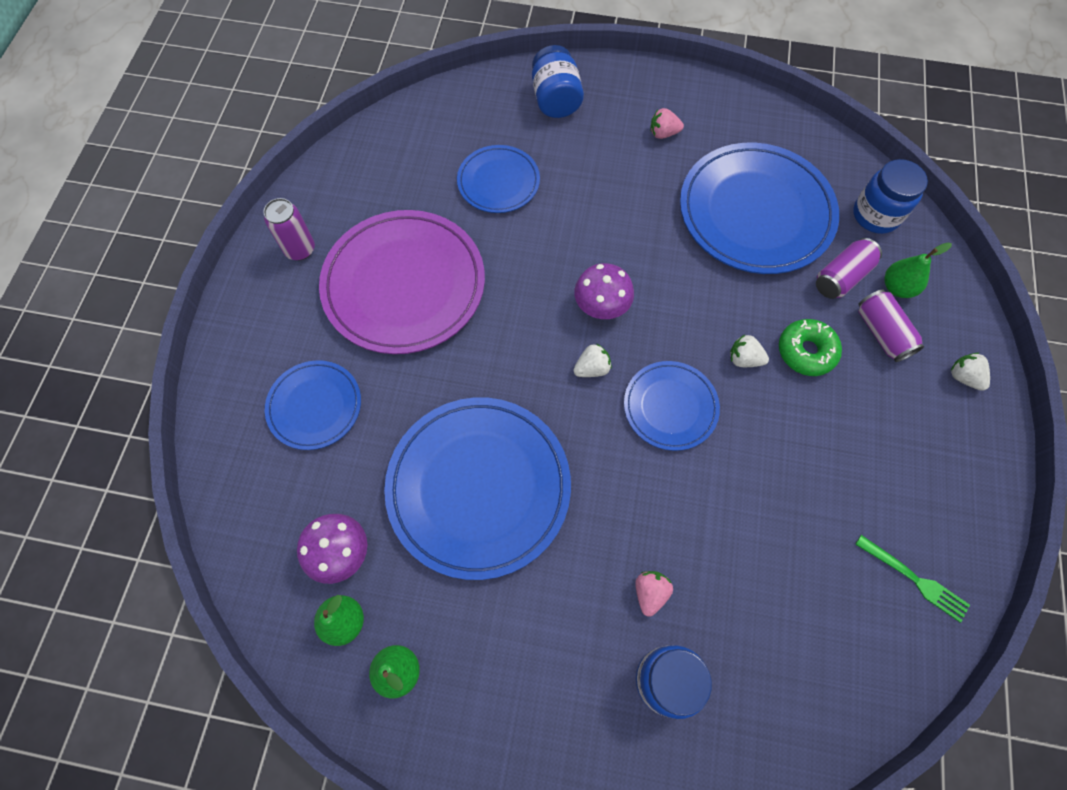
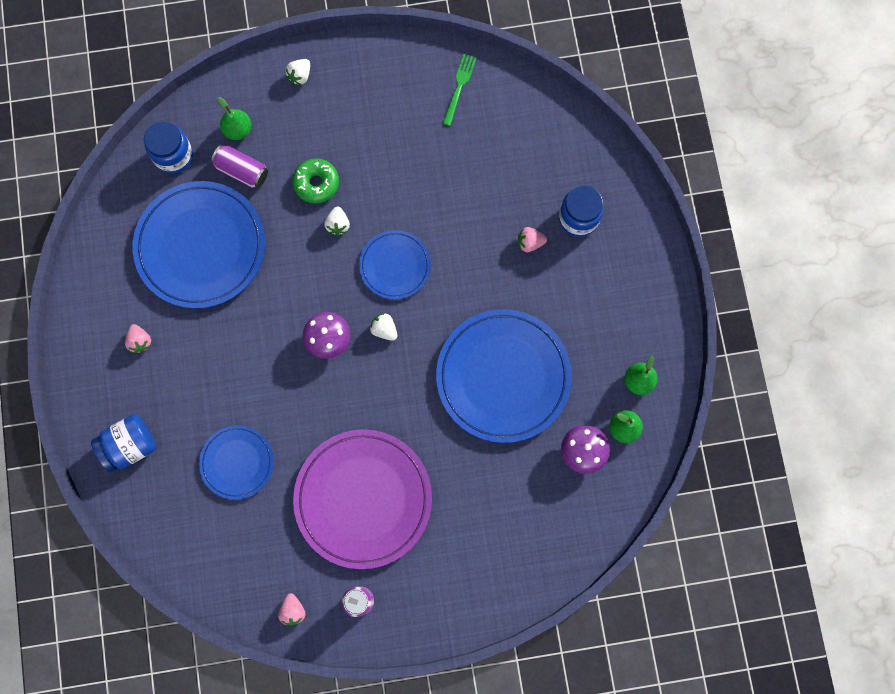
camera: 110 degrees left, 10 degrees up
blue plate [265,360,361,450] -> none
purple can [858,290,924,362] -> none
none -> pink strawberry [278,593,305,625]

